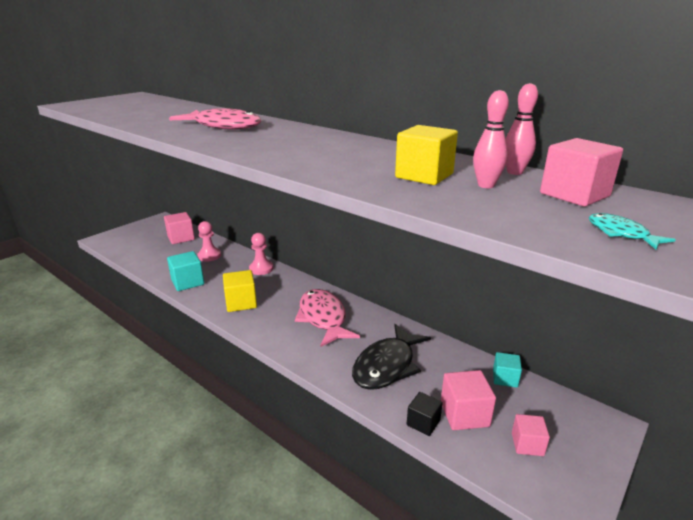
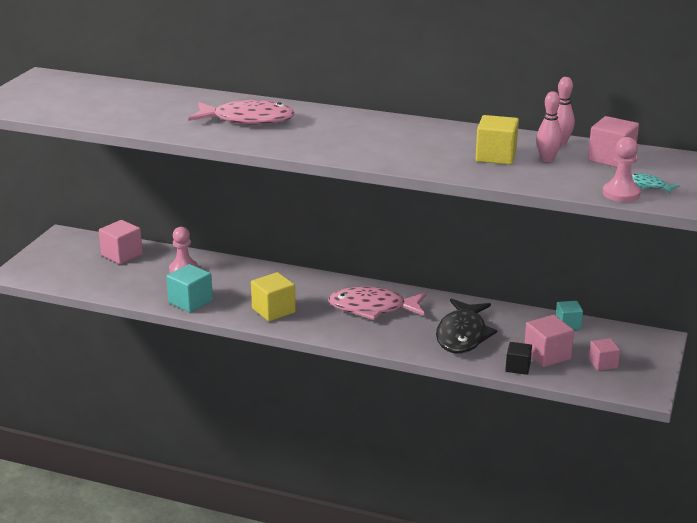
camera: 20 degrees left, 0 degrees up
pink pawn [249,233,273,275] -> pink pawn moved to [603,137,641,202]
pink fish [295,289,360,347] -> pink fish turned 45 degrees counterclockwise [328,287,426,320]

